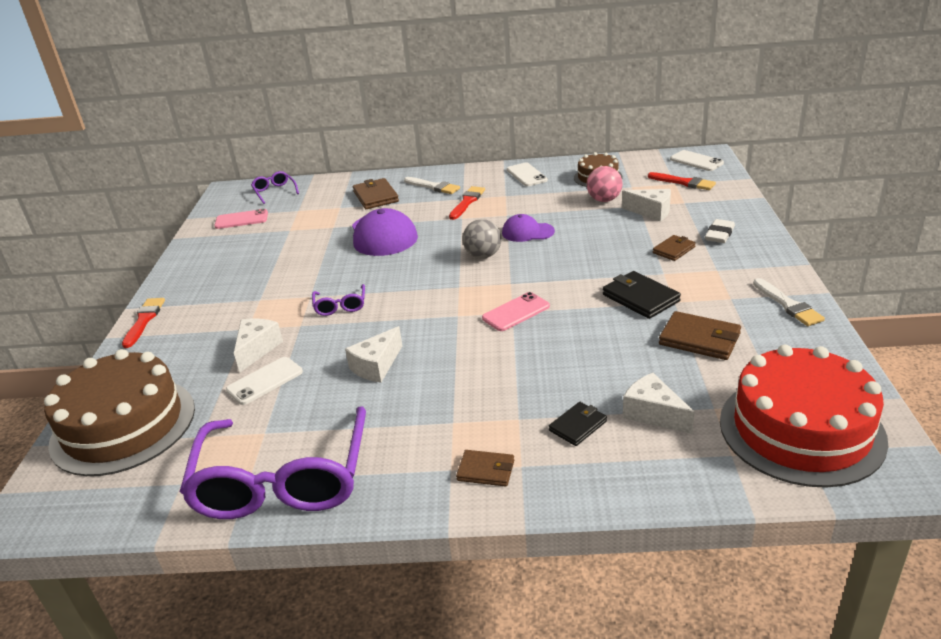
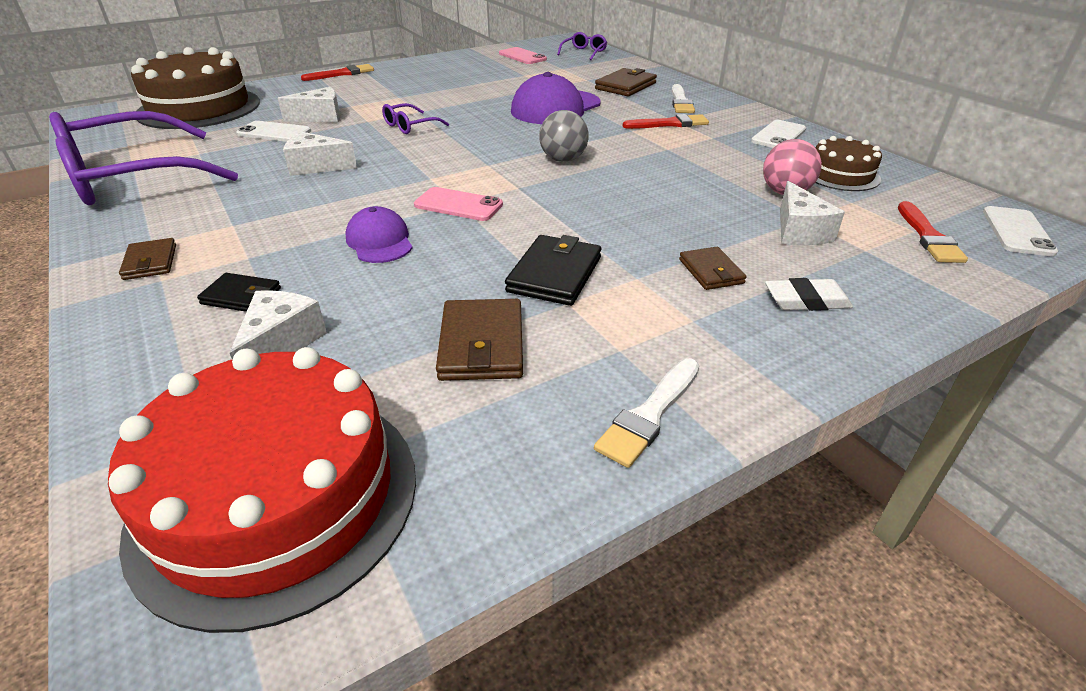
camera: 55 degrees right, 5 degrees up
purple cap [502,214,555,242] -> purple cap moved to [345,206,412,263]
brown wallet [653,235,696,261] -> brown wallet turned 60 degrees clockwise [679,247,747,290]

